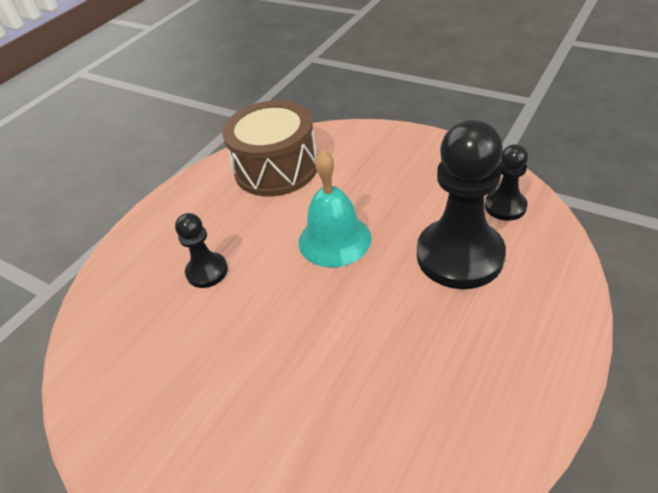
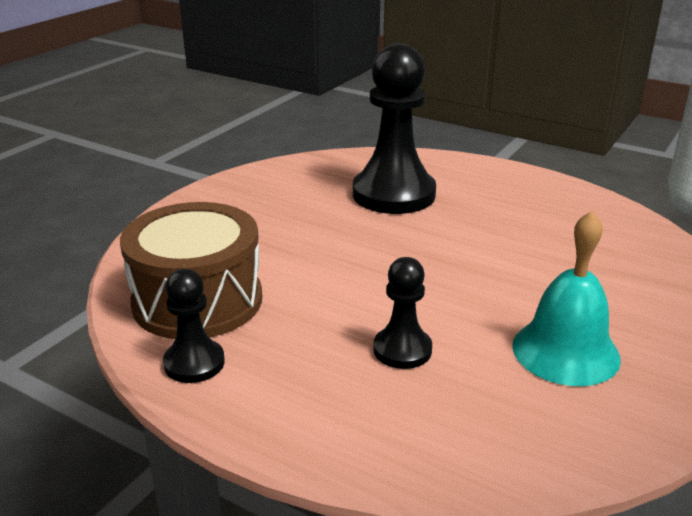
camera: 95 degrees left, 15 degrees down
turquoise bell [299,150,371,267] -> turquoise bell moved to [512,211,621,386]
black pawn [485,144,528,221] -> black pawn moved to [163,269,225,383]

